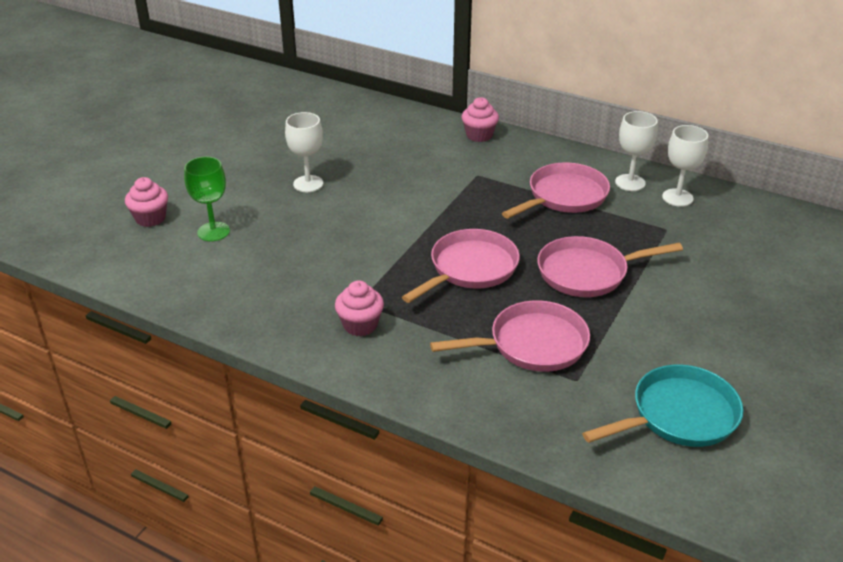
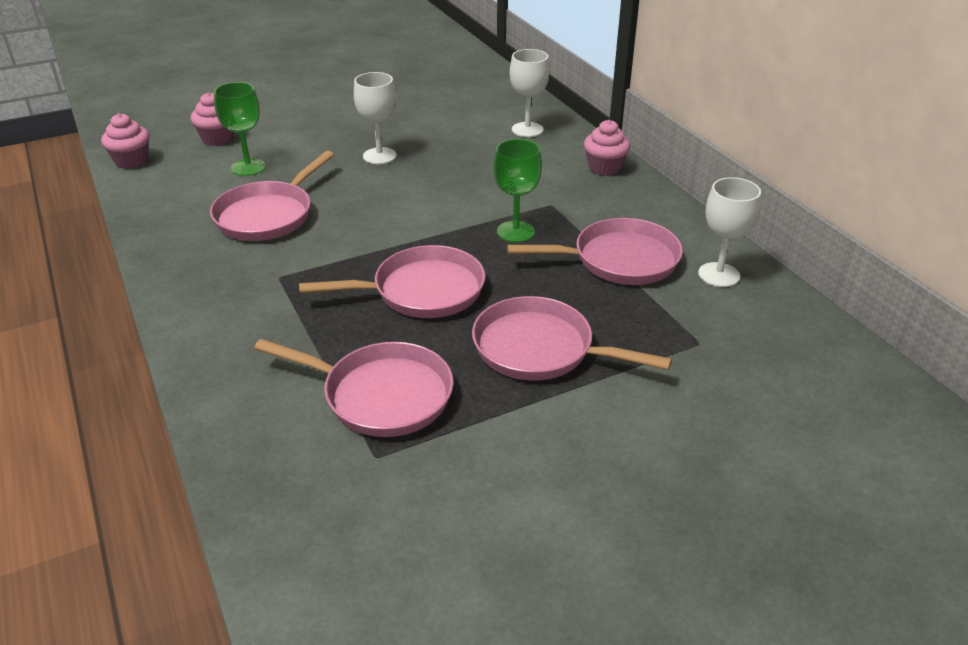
camera: 35 degrees right, 0 degrees up
pink cupcake [335,280,384,336] -> pink cupcake moved to [101,113,149,169]
turquoise pan [582,364,743,447] -> none
white goblet [662,125,708,207] -> white goblet moved to [510,49,550,137]
none -> pink pan [210,151,334,241]
none -> green goblet [493,139,542,243]

